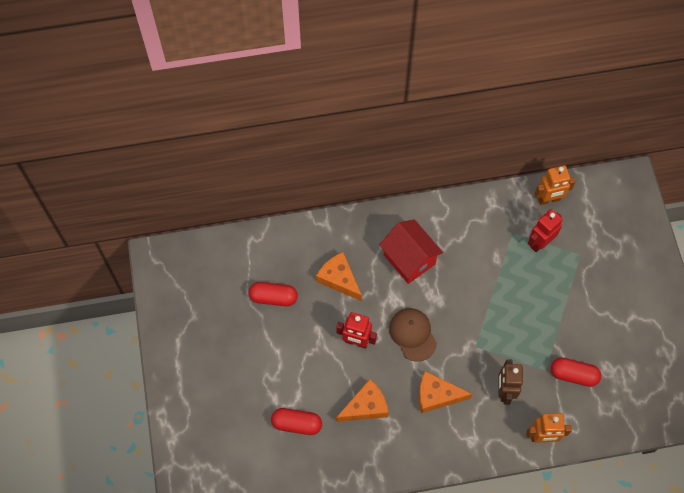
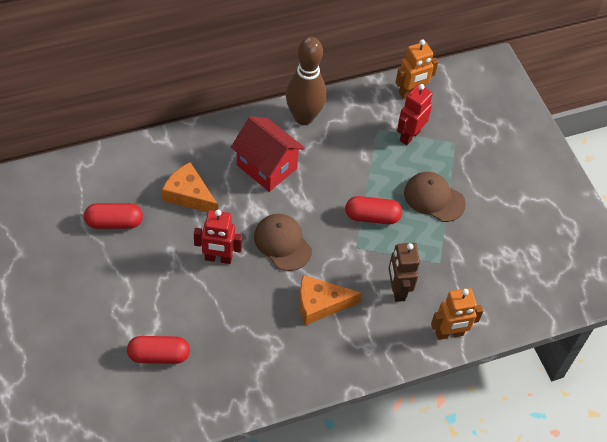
camera: 15 degrees left, 10 degrees down
orange cheese [336,379,389,422] -> none
red capsule [551,358,602,387] -> red capsule moved to [345,196,402,224]
none -> brown bowling pin [286,37,326,125]
none -> brown cap [404,172,466,222]

